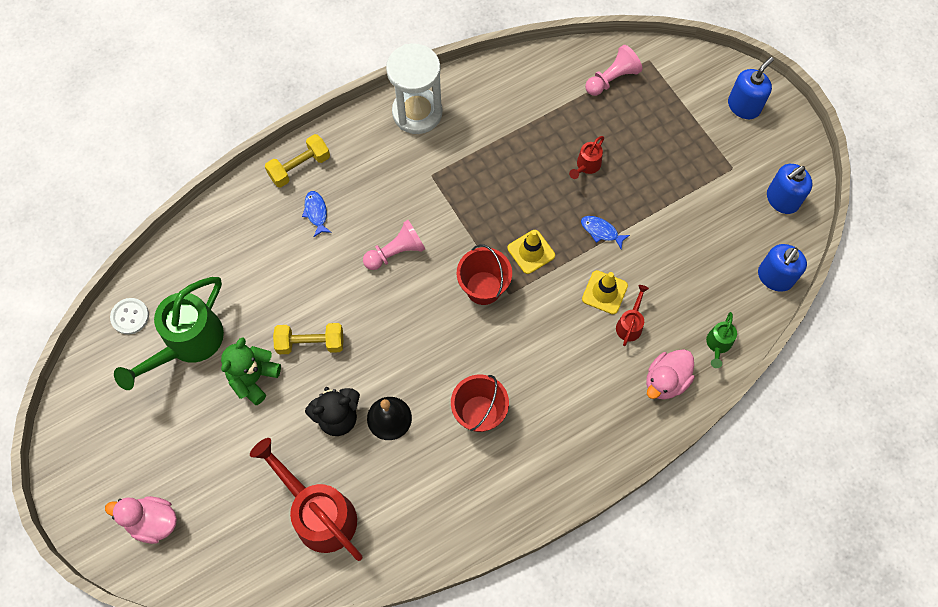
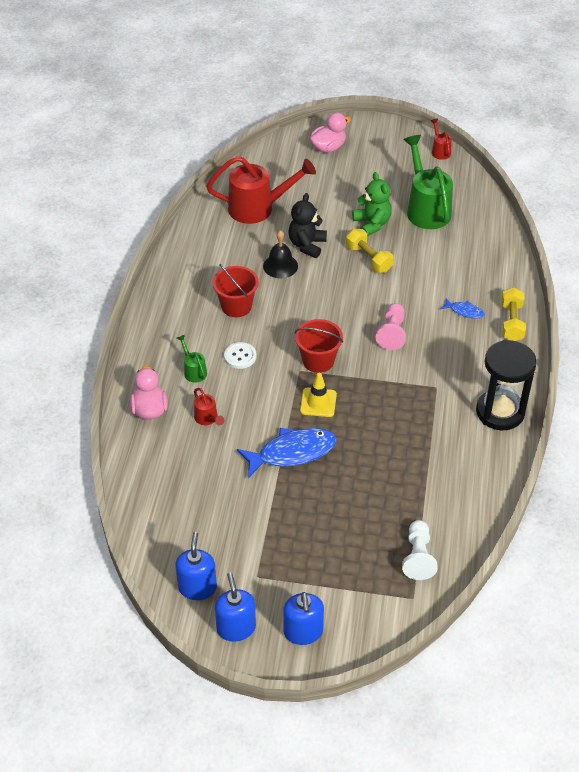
camera: 130 degrees right, 20 degrees down
white button [110,298,149,335] -> white button moved to [224,342,257,369]
yellow dumbbell [273,323,344,354] -> yellow dumbbell turned 75 degrees counterclockwise [346,229,394,273]
white hourglass [386,43,442,134] -> black hourglass [476,340,537,430]
red watering can [569,136,604,179] -> red watering can moved to [431,119,452,160]
blue fish [581,216,630,250] -> blue fish [237,428,337,478], size x2.07
yellow traffic cone [582,270,628,314] -> none
pink pawn [585,45,643,96] -> white pawn [402,520,437,580]
green watering can [706,312,737,368] -> green watering can moved to [177,335,207,383]
blue soap dispenser [758,244,807,292] -> blue soap dispenser moved to [215,572,256,641]

